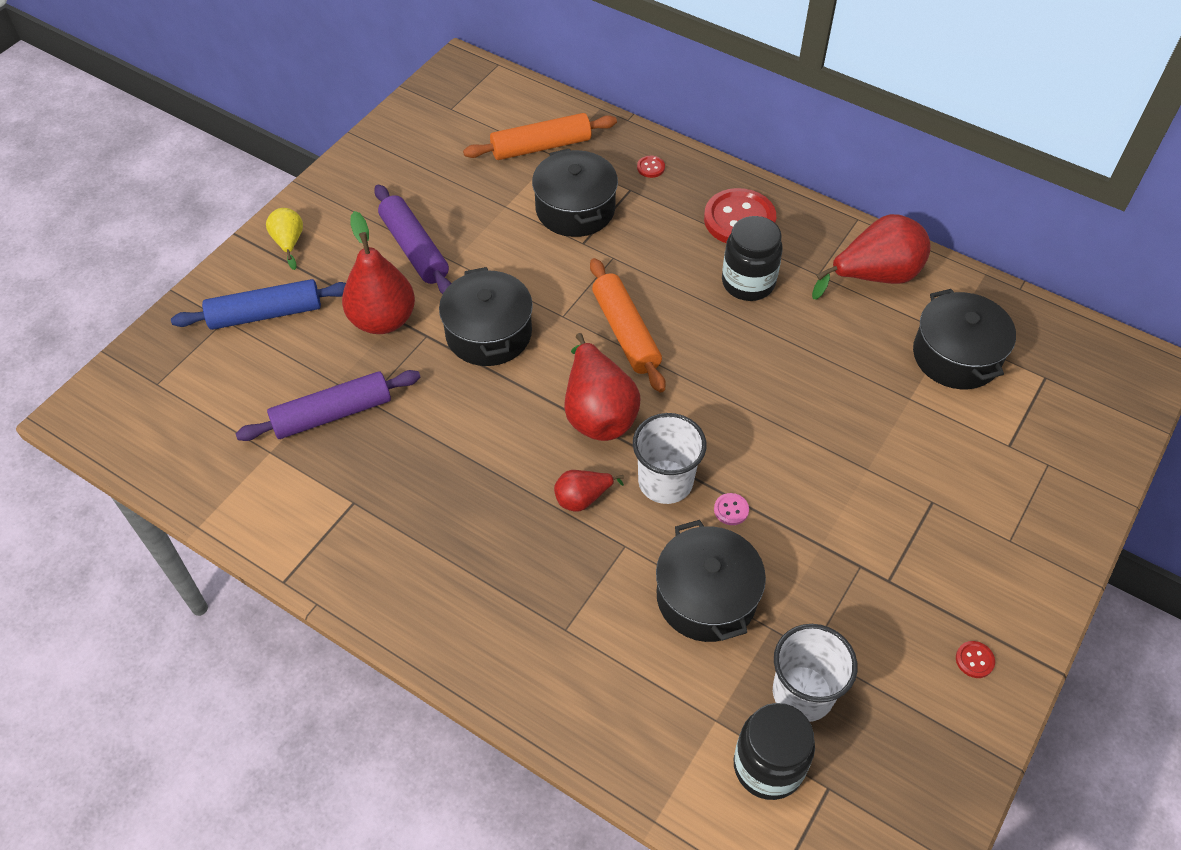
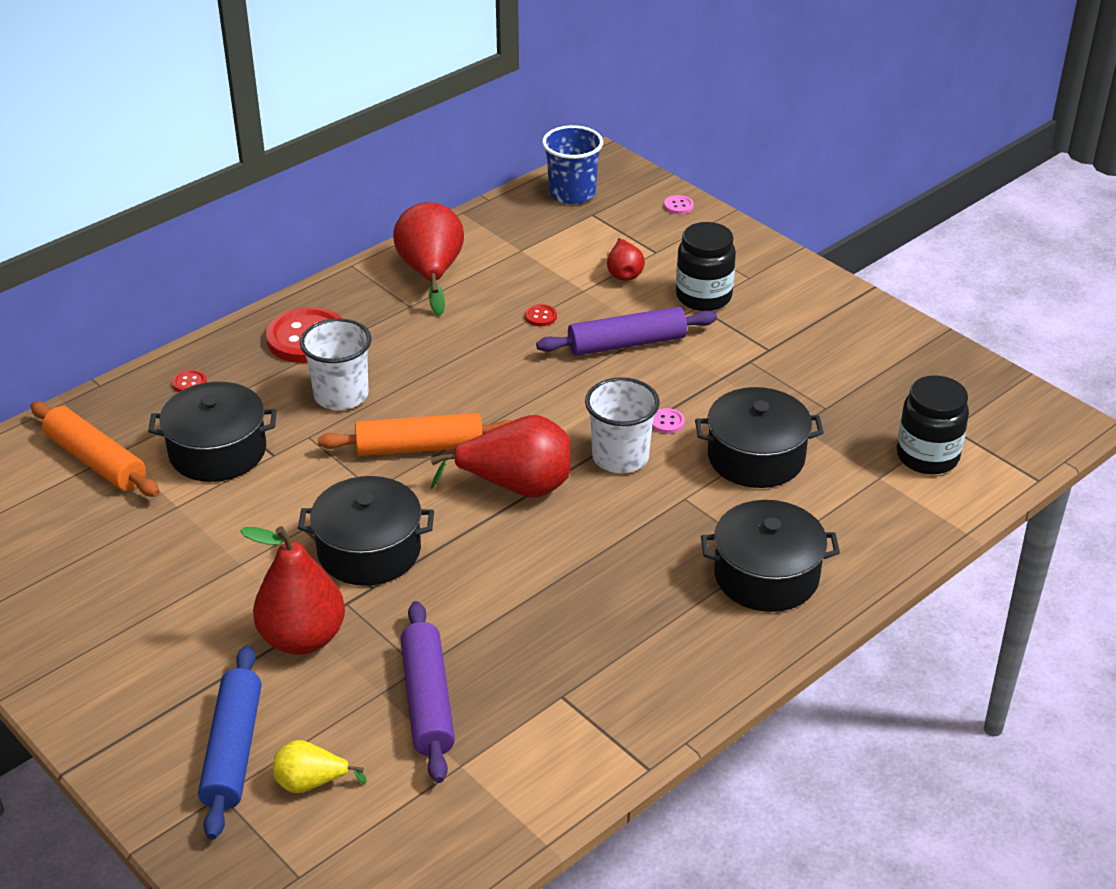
camera: 75 degrees left, 15 degrees down
yellow pear [266,208,303,270] -> yellow pear moved to [273,740,367,793]
purple rolling pin [374,184,451,294] -> purple rolling pin moved to [536,307,717,356]
orange rolling pin [463,113,617,160] -> orange rolling pin turned 45 degrees counterclockwise [30,401,160,497]
red pear [554,470,624,512] -> red pear moved to [607,238,645,281]
black jar [722,216,783,301] -> black jar moved to [676,222,736,311]
white cup [773,624,858,722] -> white cup moved to [300,318,372,410]
black pot [913,289,1016,389] -> black pot moved to [701,500,840,612]
red button [956,641,995,678] -> red button moved to [525,304,557,326]
none -> blue cup [542,125,603,204]
none -> pink button [664,195,694,214]

